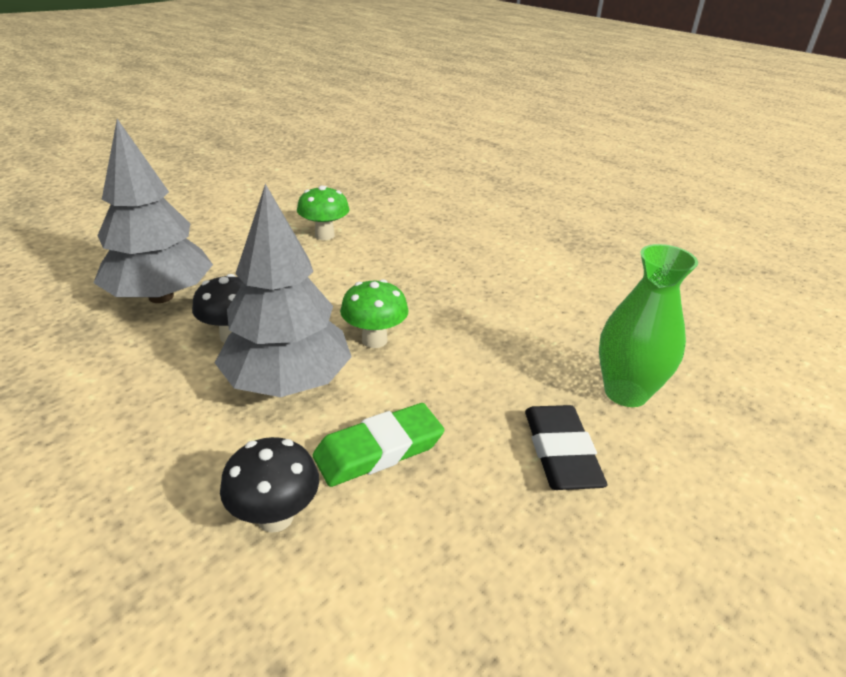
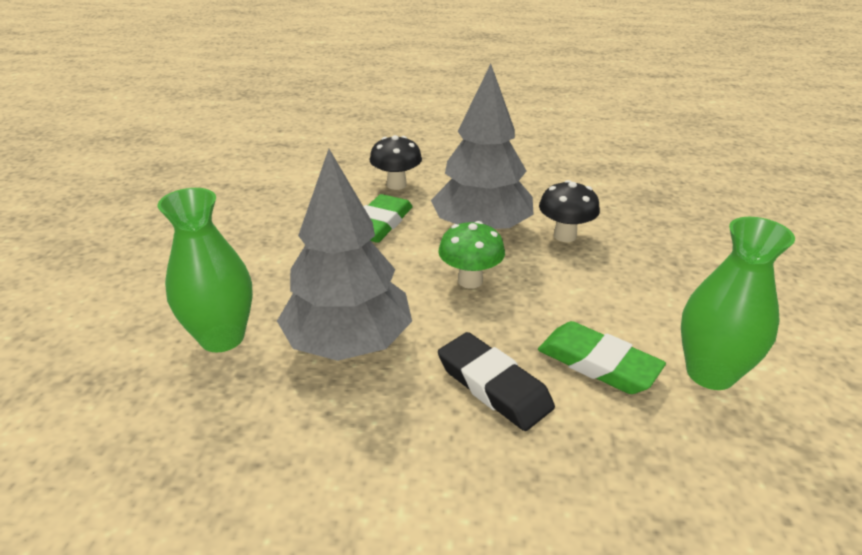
camera: 145 degrees right, 0 degrees up
grey tree [94,119,213,303] -> grey tree moved to [277,149,412,361]
green mushroom [297,186,350,240] -> green vase [681,217,795,390]
black eraser [525,405,607,490] -> black eraser moved to [438,332,555,431]
none -> green eraser [538,321,666,394]

